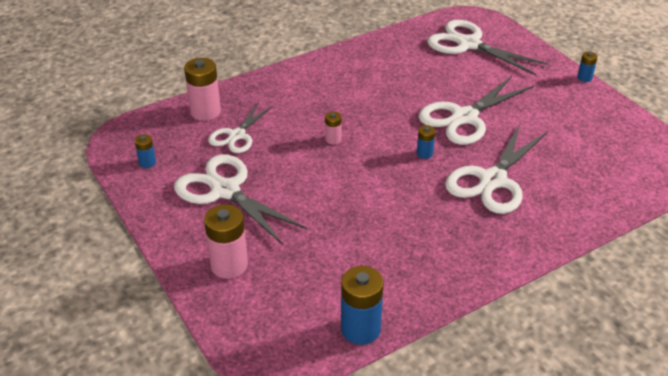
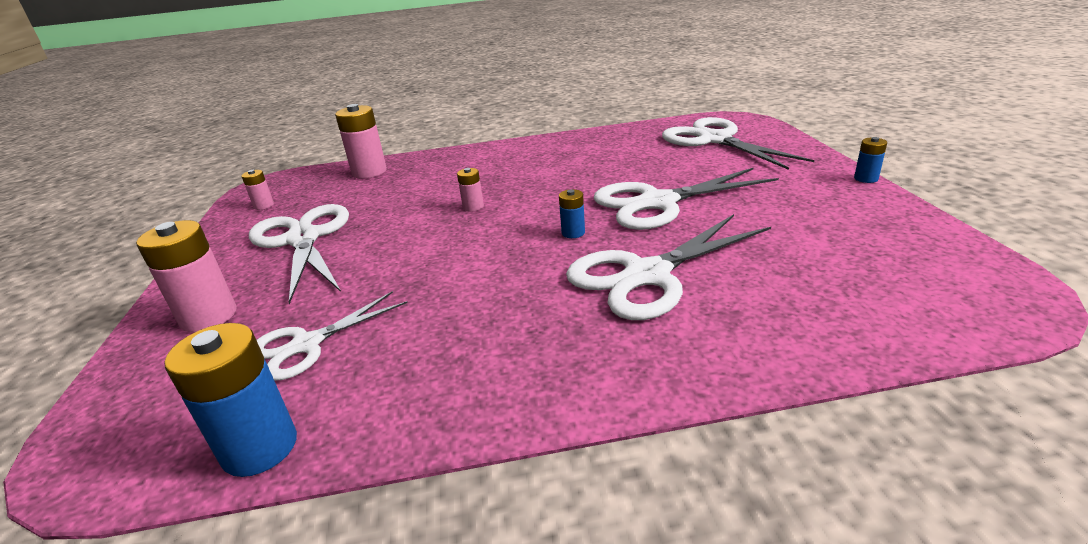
camera: 25 degrees right, 10 degrees down
blue battery [135,134,156,168] -> pink battery [241,170,274,210]
white scissors [208,103,274,153] -> white scissors moved to [257,291,408,381]

